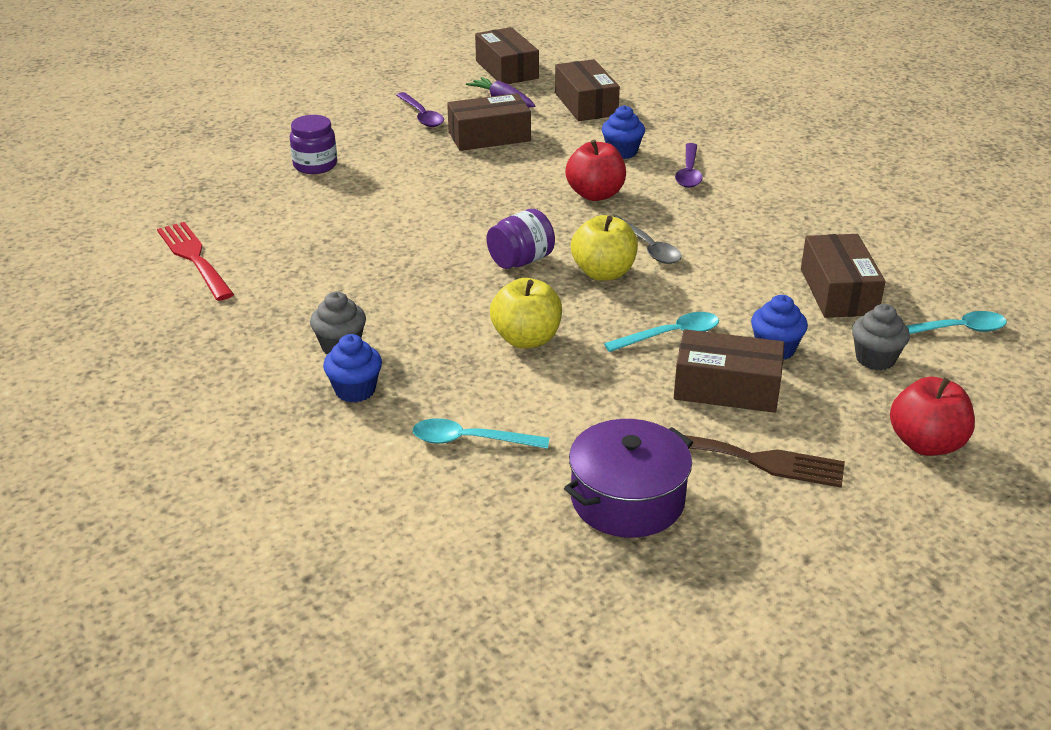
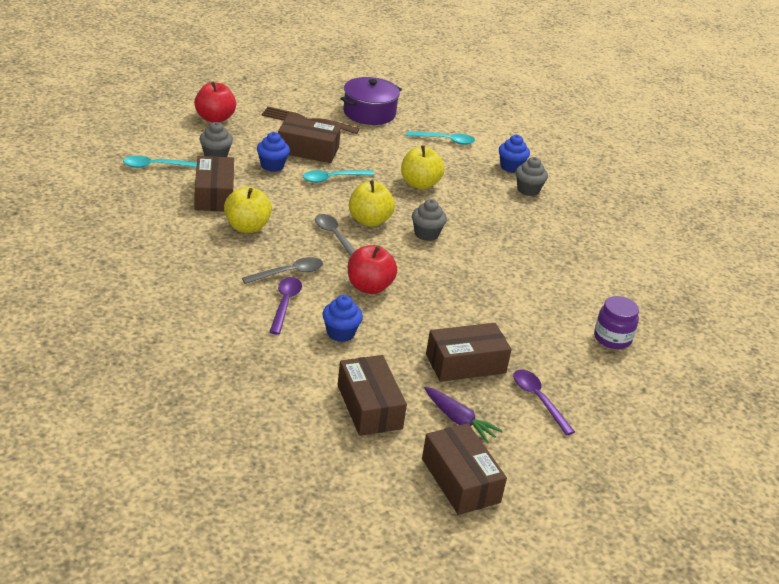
camera: 175 degrees right, 0 degrees up
red fork [157,222,234,301] -> none
purple jar [487,209,555,269] -> grey cupcake [412,199,447,241]
none -> yellow apple [224,187,272,233]
none -> grey spoon [242,257,323,284]

